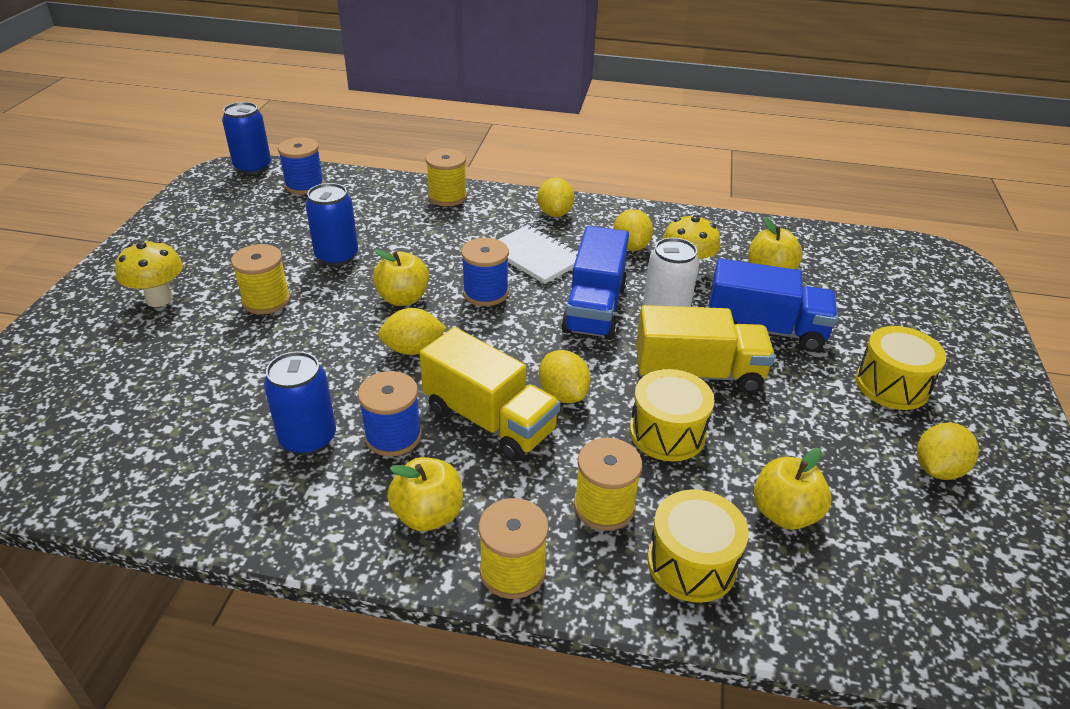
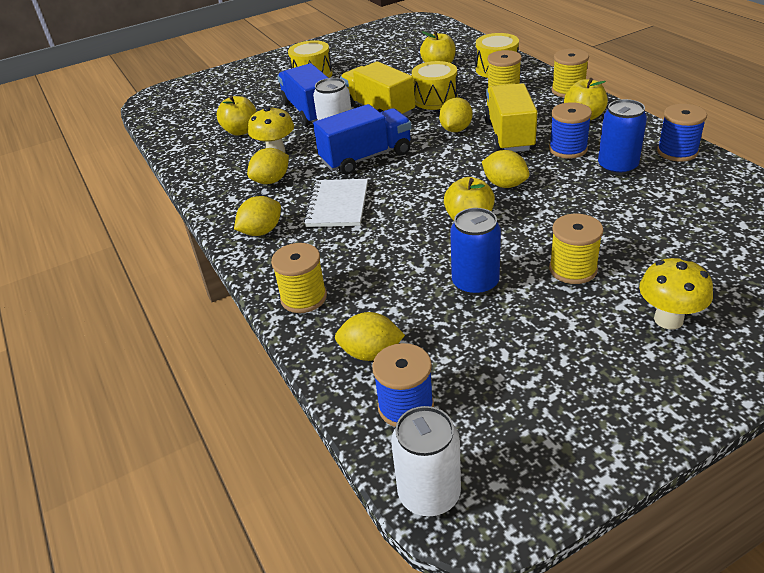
camera: 125 degrees left, 0 degrees up
blue can [222,102,271,174] -> white can [391,406,461,517]
blue spool [461,238,509,306] -> blue spool moved to [657,104,707,162]
yellow lemon [917,422,979,480] -> yellow lemon moved to [335,312,405,361]

